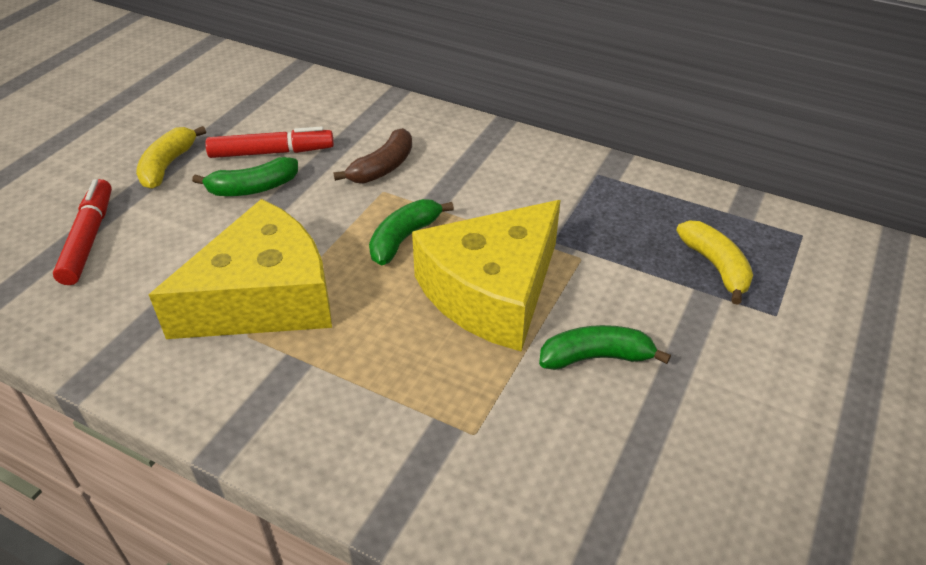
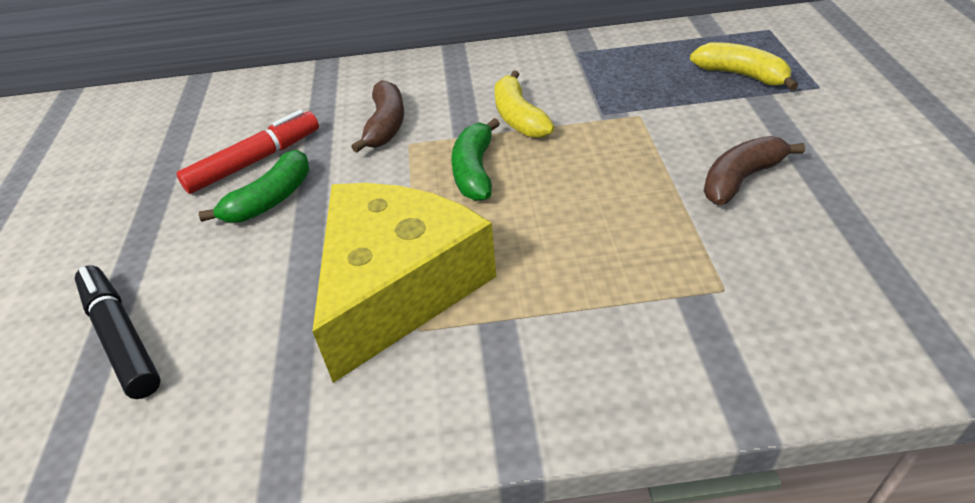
camera: 30 degrees left, 0 degrees up
red marker [53,179,112,285] -> black marker [75,265,161,399]
yellow banana [136,126,206,189] -> yellow banana moved to [494,70,554,138]
yellow cheese [412,200,560,352] -> none
green banana [539,325,671,370] -> brown banana [704,136,805,205]

